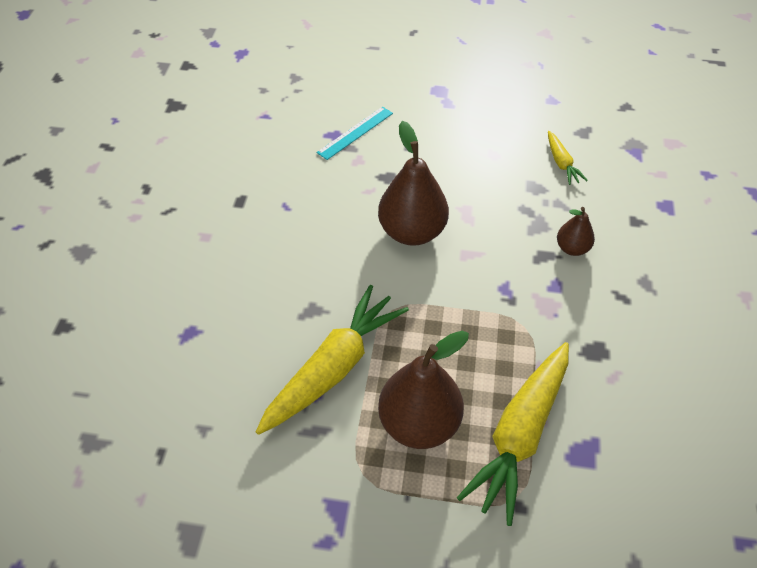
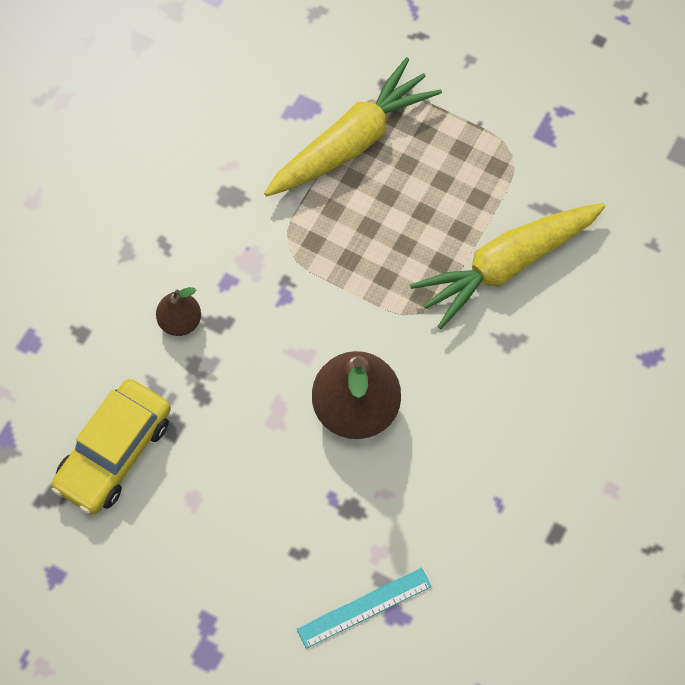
camera: 160 degrees left, 15 degrees up
brown pear [378,331,469,449] -> none
yellow carrot [548,131,588,185] -> yellow car [51,379,171,514]

